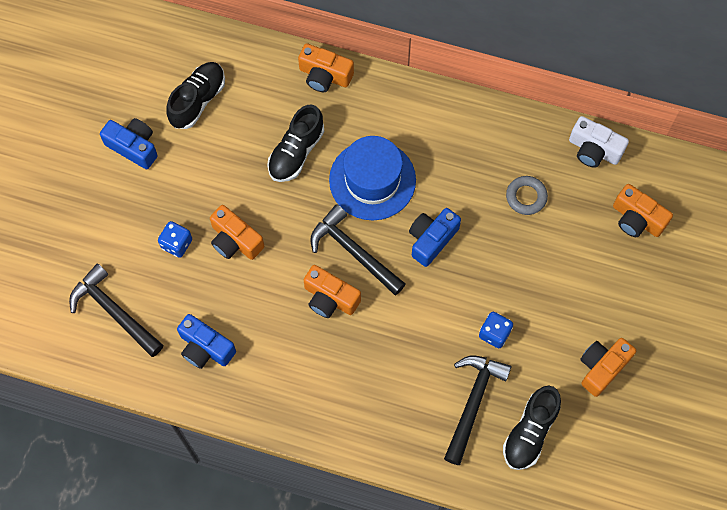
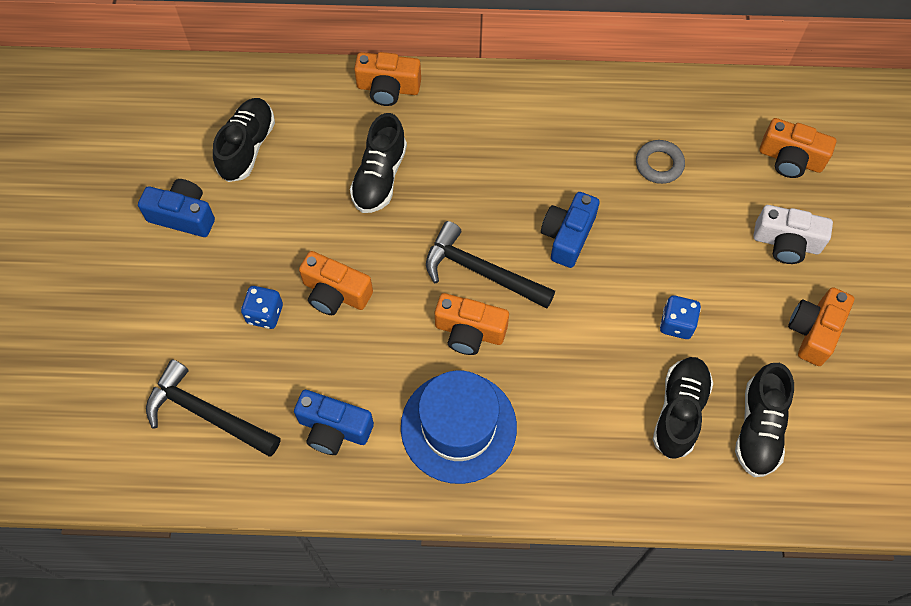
camera: 15 degrees left, 5 degrees down
blue hat [329,136,416,220] -> blue hat moved to [401,370,517,484]
black hammer [444,355,512,465] -> black shoe [653,357,713,459]
white camera [569,116,629,168] -> white camera moved to [754,205,833,264]

